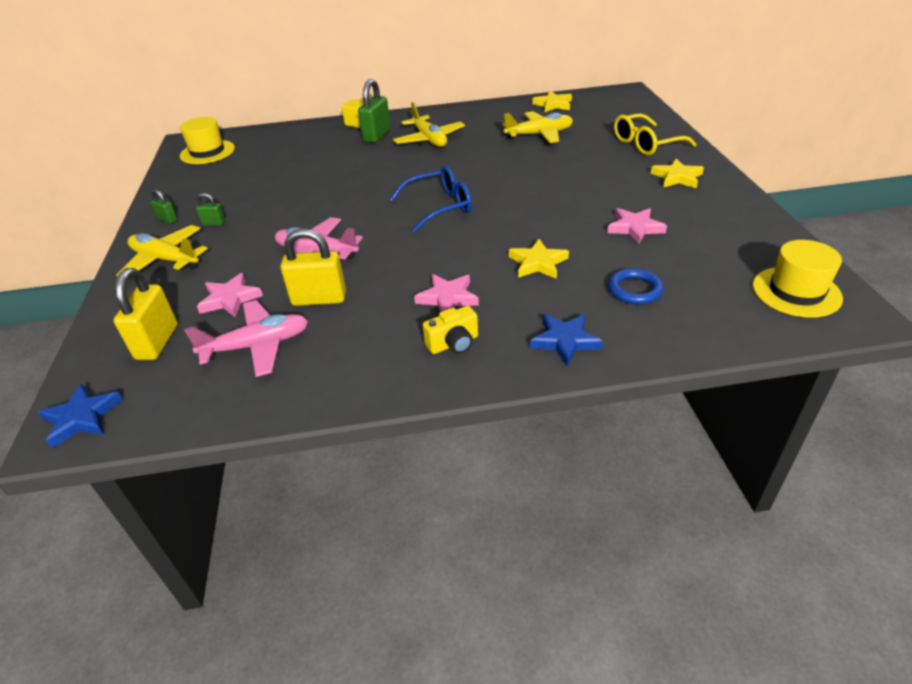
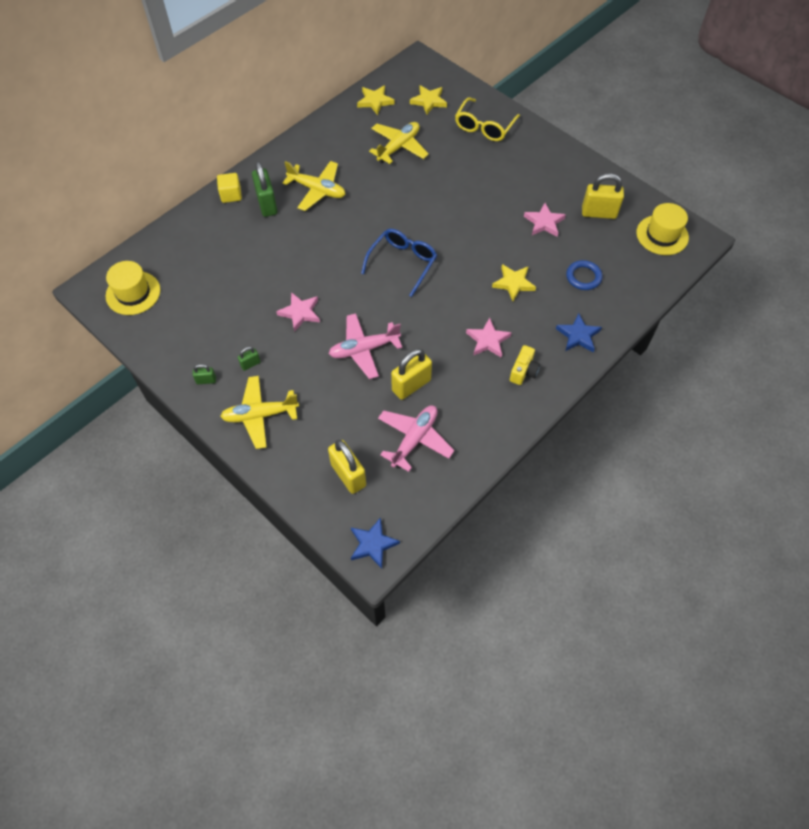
camera: 40 degrees left, 20 degrees up
pink star [197,273,263,317] -> pink star moved to [276,292,320,332]
yellow star [651,159,704,188] -> yellow star moved to [410,85,447,115]
none -> yellow padlock [582,173,624,219]

